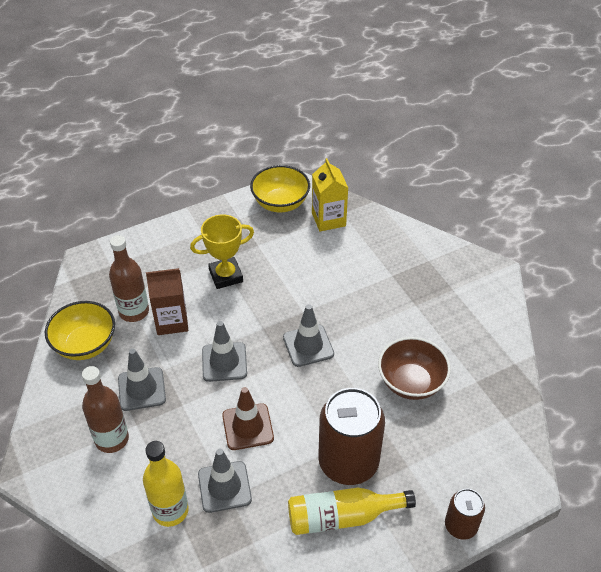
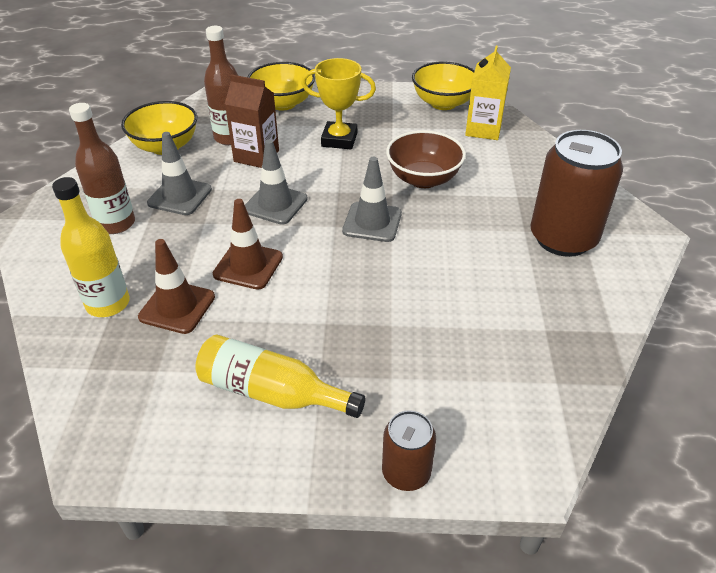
camera: 30 degrees right, 5 degrees down
grey traffic cone [198,449,252,513] -> brown traffic cone [138,239,215,334]
brown can [318,388,385,485] -> brown can moved to [530,130,623,257]
brown bowl [378,337,451,400] -> brown bowl moved to [386,130,466,188]
none -> yellow bowl [248,62,315,110]

